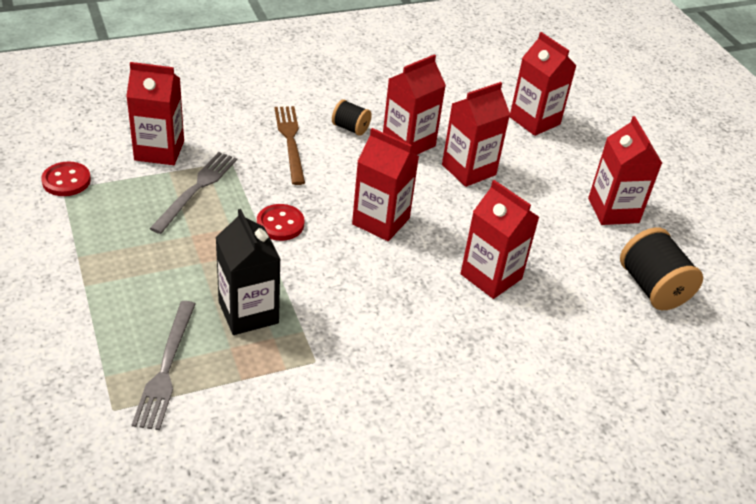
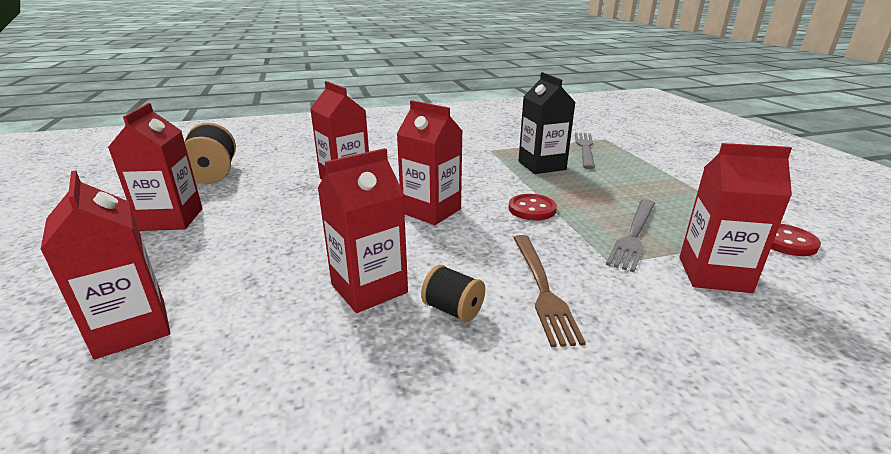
camera: 170 degrees left, 15 degrees down
red carton [442,82,510,187] -> none

